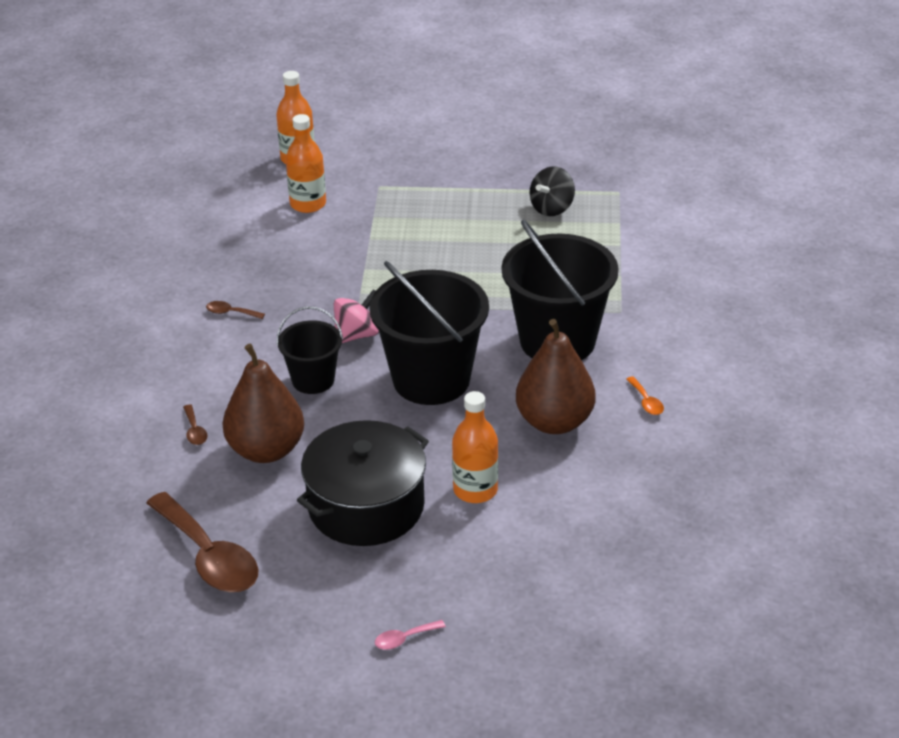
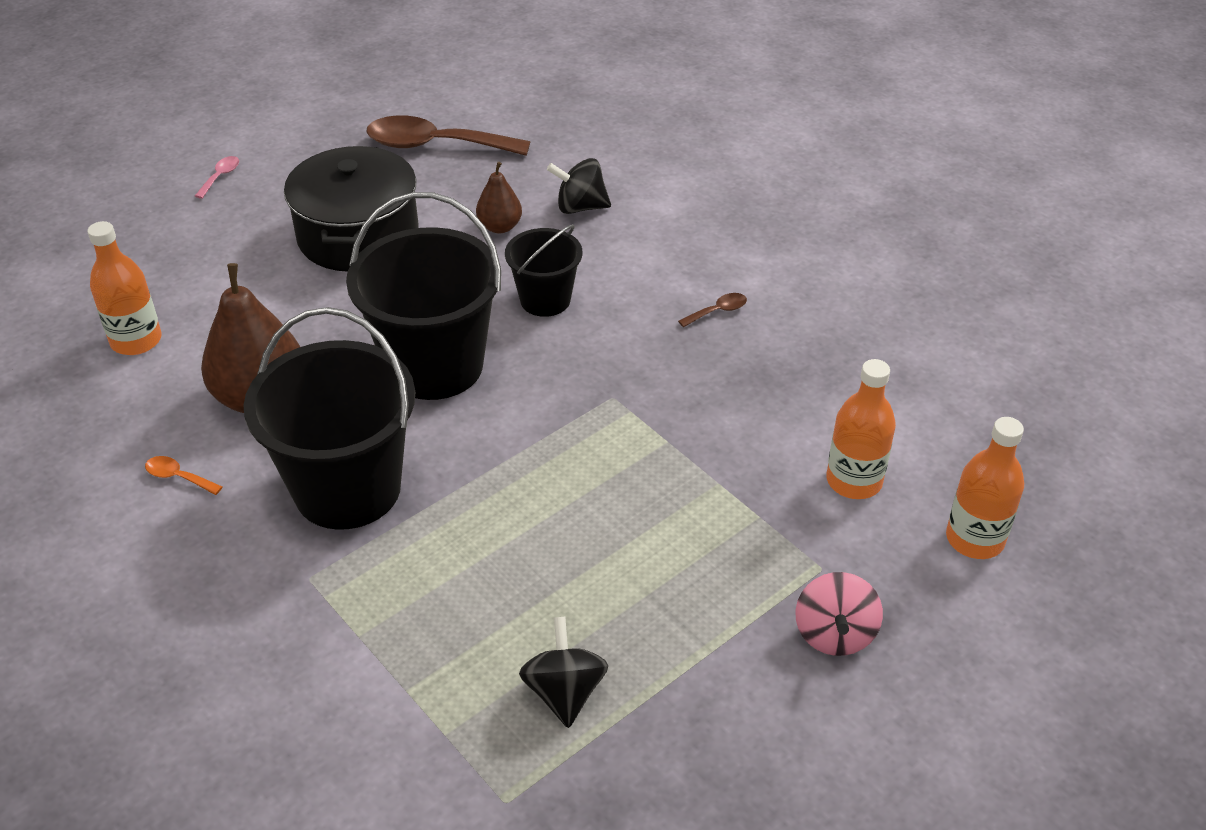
camera: 135 degrees right, 5 degrees up
brown spoon [183,405,207,445] -> black spinning top [547,158,611,214]
brown pear [223,343,304,463] -> brown pear [476,162,522,233], size x0.53
pink spinning top [334,289,379,343] -> pink spinning top moved to [796,572,883,656]
orange bottle [452,391,498,503] -> orange bottle moved to [88,221,162,355]

